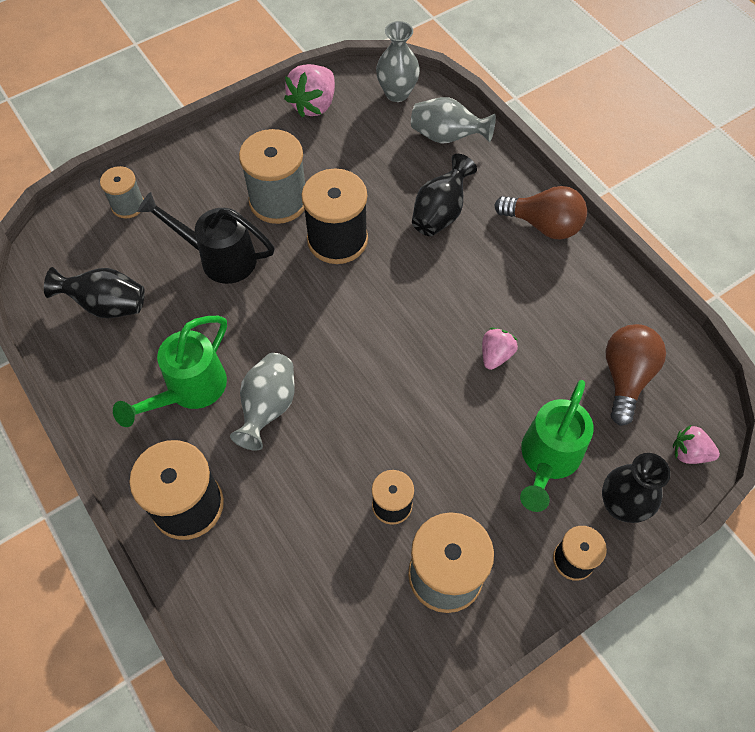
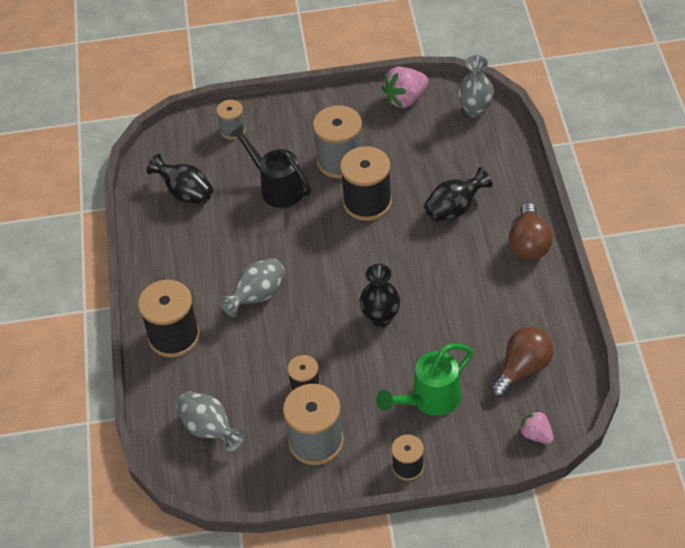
camera: 30 degrees right, 10 degrees down
green watering can [113,316,227,427] -> none
grey vase [411,97,496,144] -> grey vase moved to [176,391,245,453]
pink strawberry [482,328,518,370] -> none
brown light bulb [495,186,587,240] -> brown light bulb turned 45 degrees clockwise [509,203,552,260]
black vase [602,453,671,523] -> black vase moved to [359,264,400,327]

